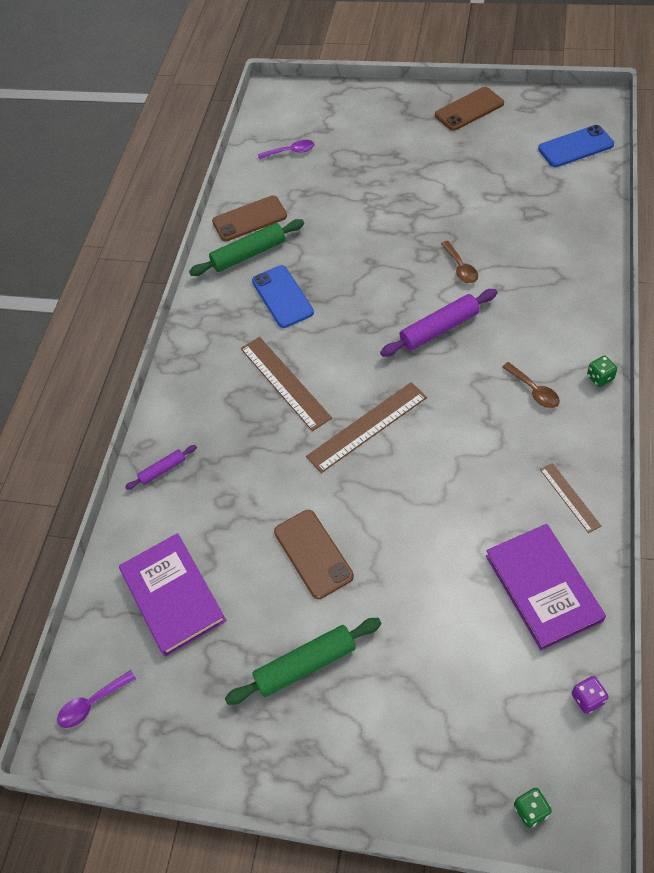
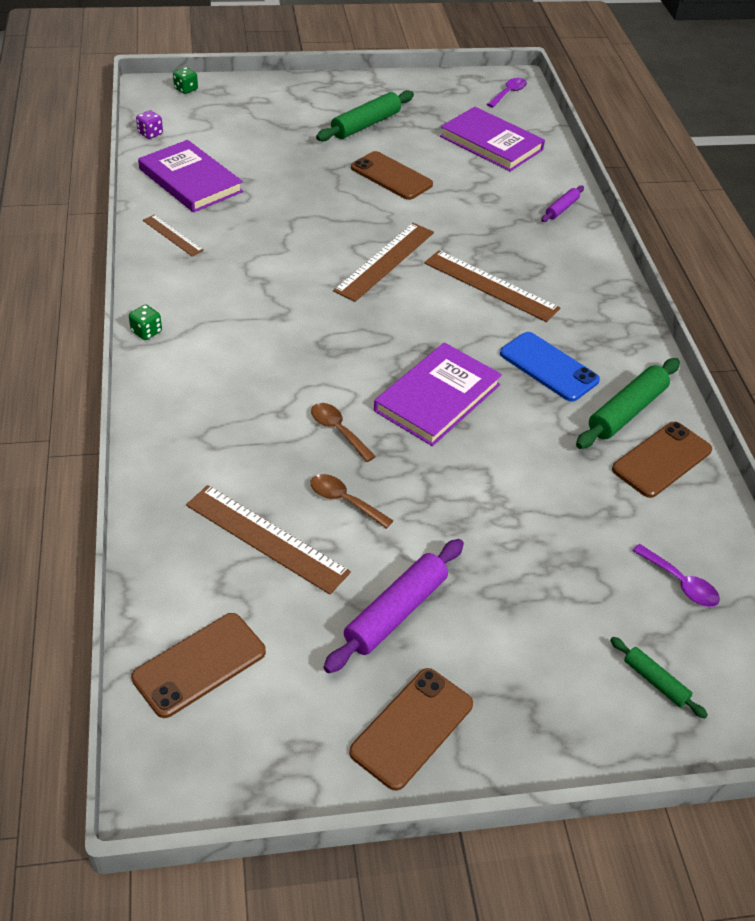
camera: 150 degrees right, 10 degrees down
purple spoon [258,140,314,159] -> purple spoon turned 105 degrees counterclockwise [632,544,720,607]
purple rolling pin [380,289,497,357] -> purple rolling pin moved to [323,539,464,673]
brown spoon [502,362,560,408] -> brown spoon moved to [310,474,394,529]
blue phone [538,125,614,167] -> brown phone [131,613,266,718]
none -> brown ruler [186,485,351,594]
none -> purple book [374,343,502,446]
none -> green rolling pin [610,637,708,719]

